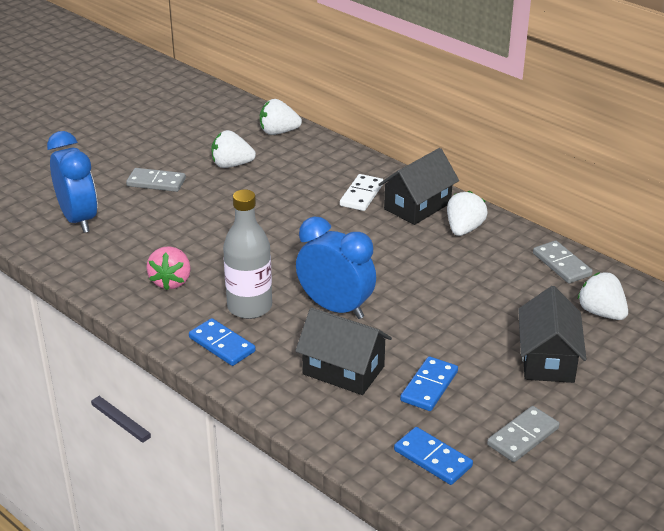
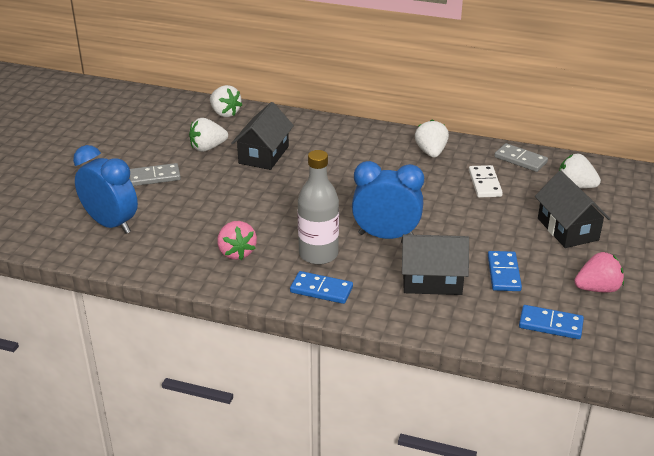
camera: 25 degrees left, 0 degrees up
white strawberry [260,99,302,135] -> white strawberry turned 105 degrees counterclockwise [210,85,242,117]
white domino [340,174,383,211] -> white domino moved to [469,165,503,198]
black house [378,148,459,225] -> black house moved to [231,102,294,170]
grey domino [487,406,559,462] -> pink strawberry [574,252,624,293]

